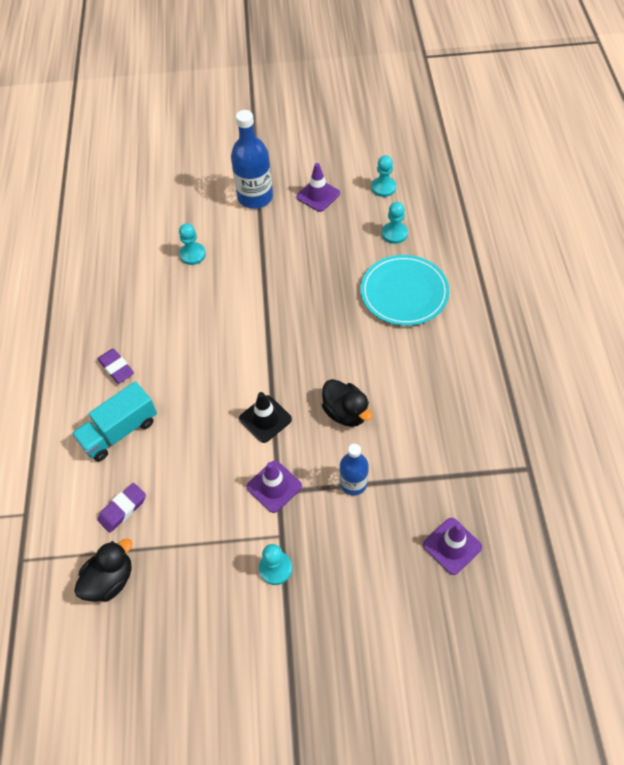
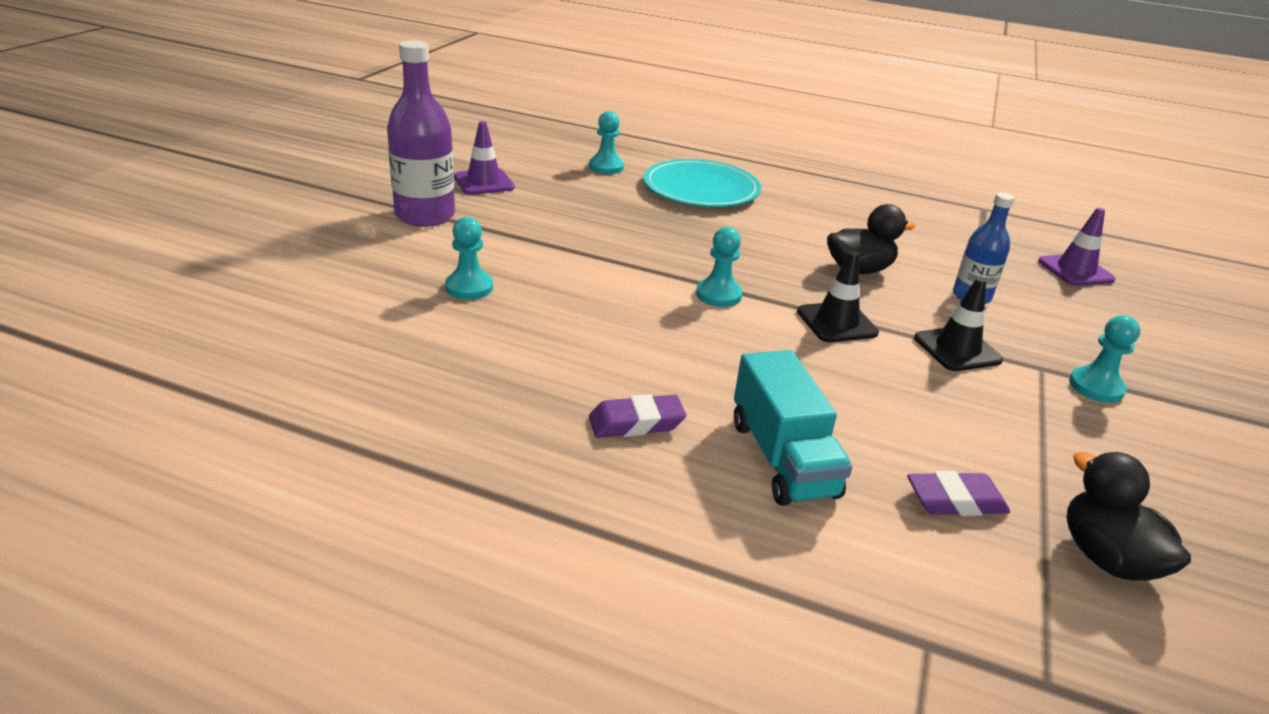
camera: 70 degrees left, 25 degrees down
purple eraser [98,483,146,533] -> purple eraser turned 75 degrees counterclockwise [907,471,1010,516]
blue bottle [231,110,273,209] -> purple bottle [387,40,455,227]
purple traffic cone [246,461,302,513] -> black traffic cone [914,277,1003,371]
turquoise pawn [371,155,396,197] -> turquoise pawn moved to [696,227,743,307]

